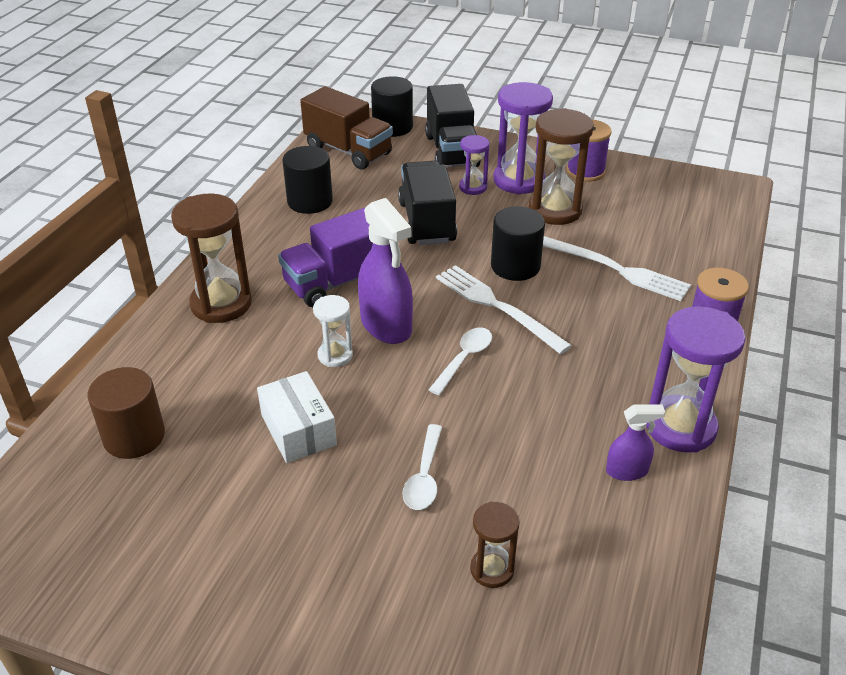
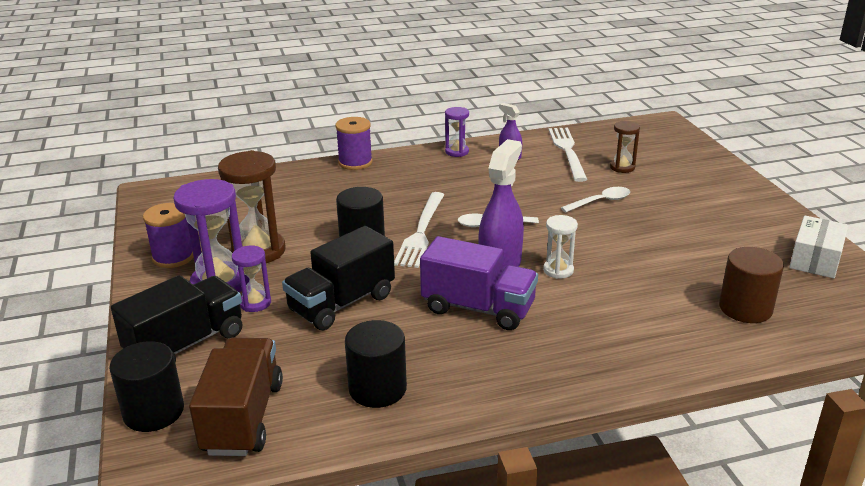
camera: 125 degrees left, 10 degrees down
brown hourglass [171,194,252,323] -> none
white box [257,371,337,463] -> white box moved to [789,216,848,278]
white fork [543,236,691,301] -> white fork moved to [549,128,588,182]
purple hourglass [646,306,746,453] -> purple hourglass [445,107,469,157], size x0.54

